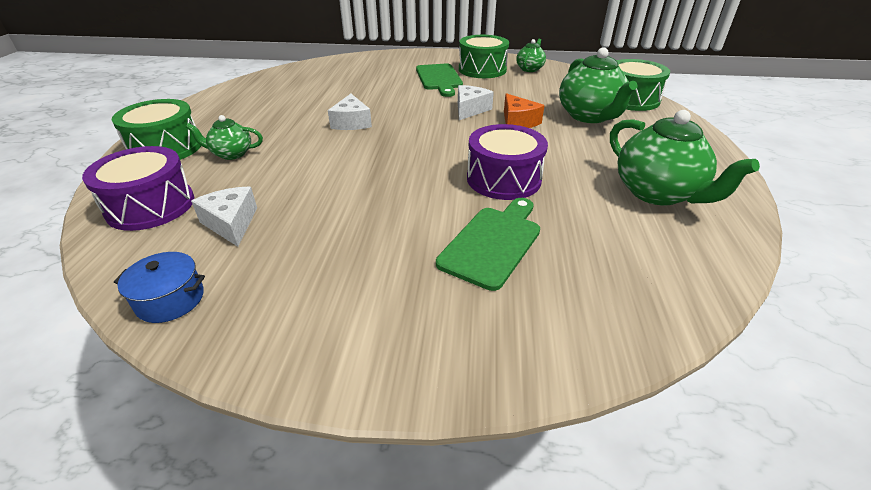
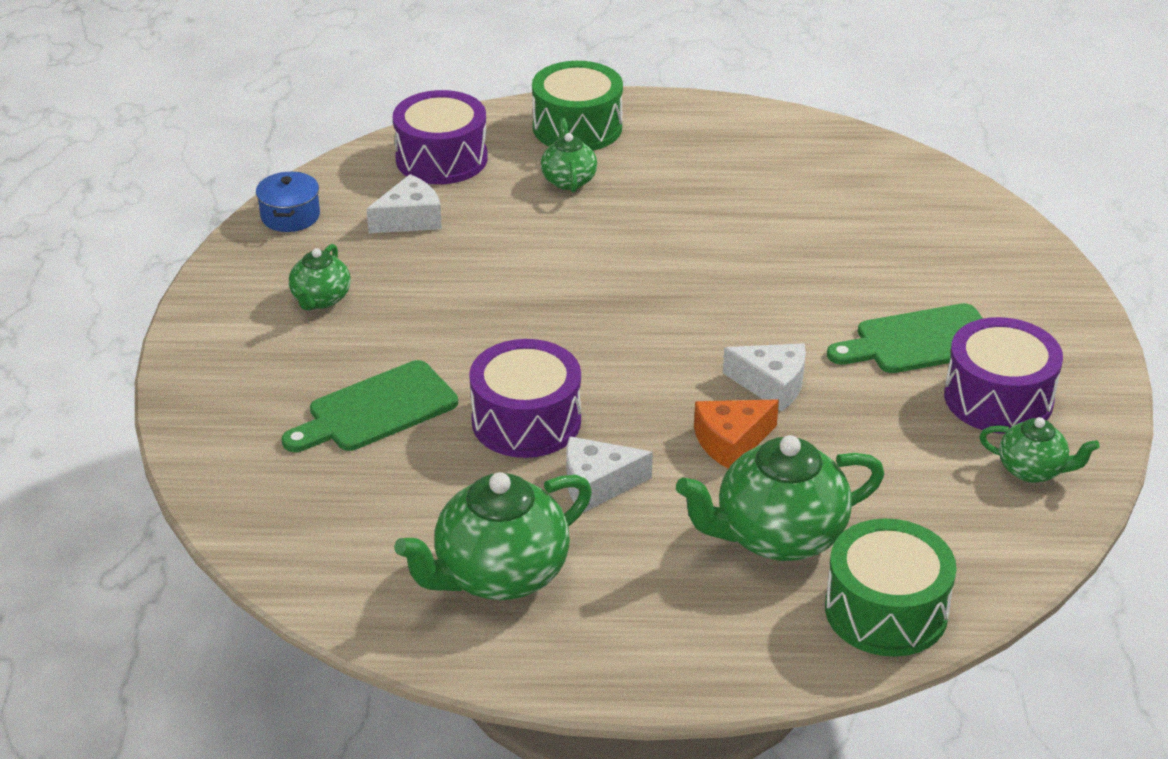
camera: 85 degrees right, 0 degrees up
white cheese [328,94,372,130] -> white cheese moved to [566,436,653,513]
green cutting board [436,198,540,291] -> green cutting board turned 120 degrees clockwise [282,360,458,452]
green drum [459,35,509,78] -> purple drum [944,317,1063,434]
none -> green teapot [289,244,350,311]

